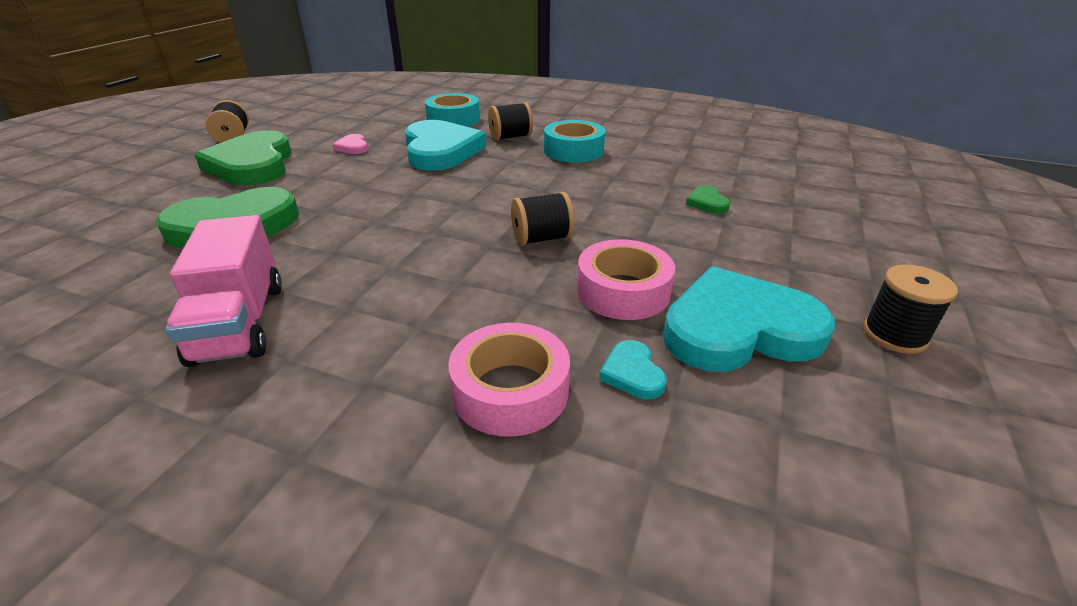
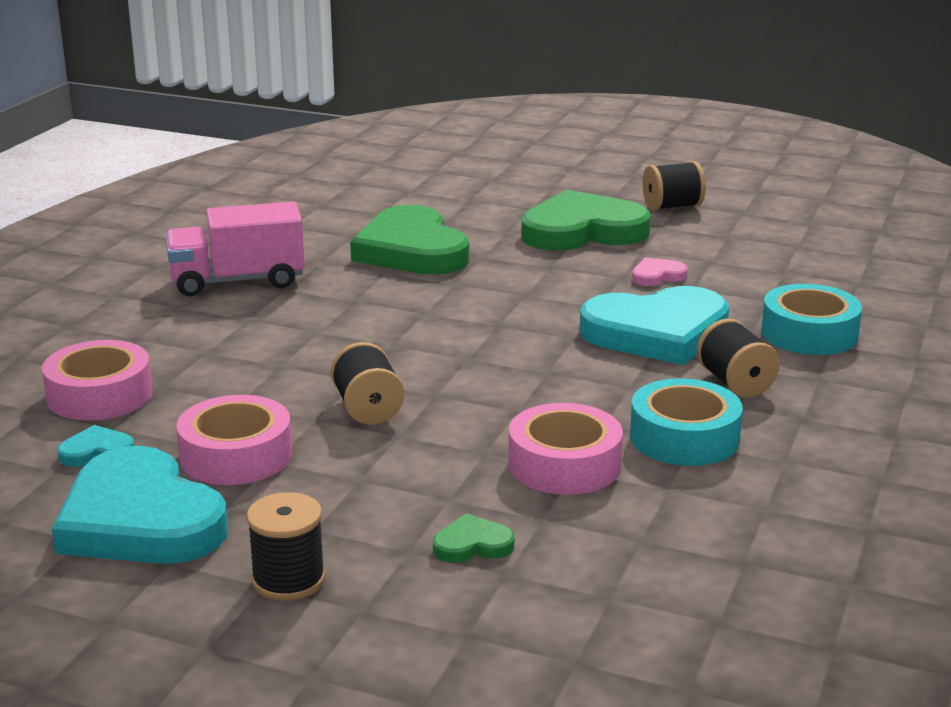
camera: 90 degrees right, 10 degrees down
turquoise heart [663,267,835,372] -> turquoise heart turned 150 degrees clockwise [52,446,228,564]
black spool [863,265,958,354] -> black spool moved to [246,492,325,601]
none -> pink tape [509,403,623,495]

